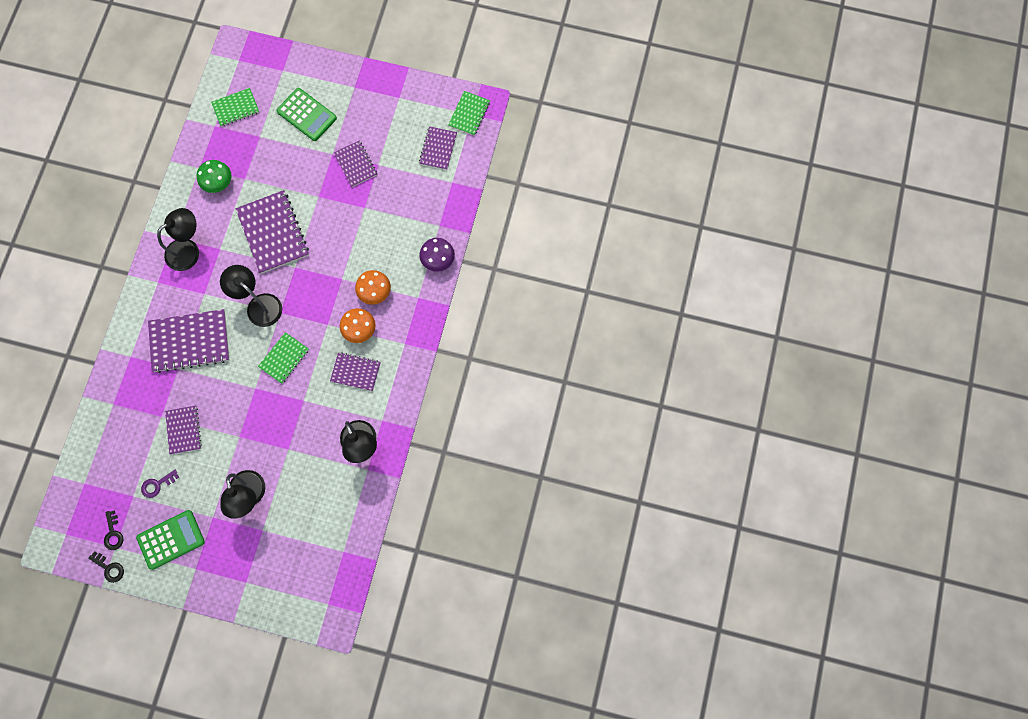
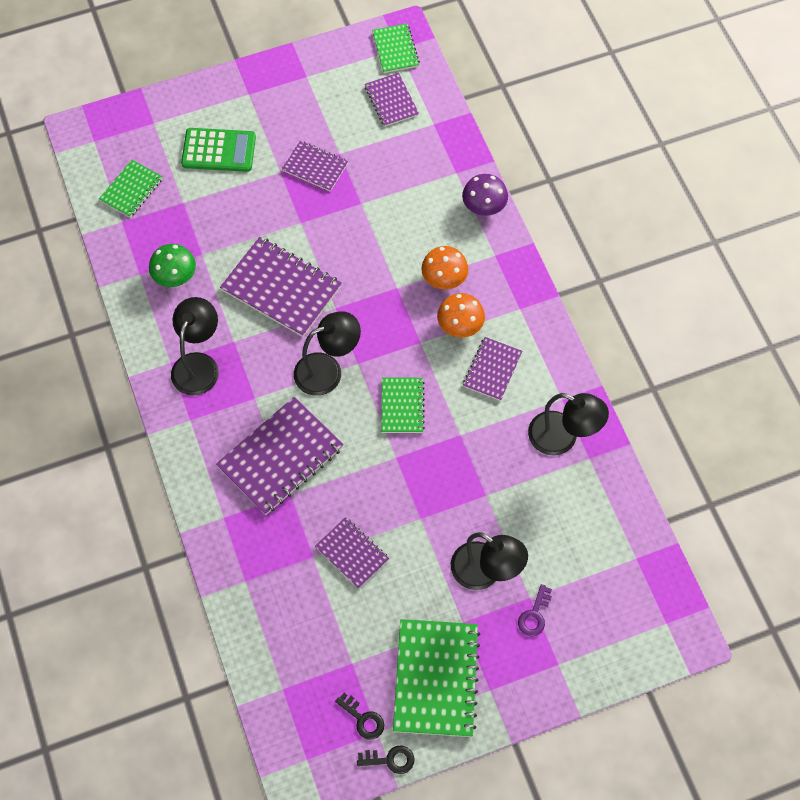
camera: 35 degrees left, 10 degrees down
green calculator [136,510,205,570] -> green notebook [393,619,480,737]
purple key [141,470,179,498] -> purple key moved to [518,584,552,636]
black lamp [220,265,282,327] -> black lamp turned 150 degrees clockwise [294,311,361,396]
purple notebook [330,352,380,391] -> purple notebook turned 45 degrees counterclockwise [463,337,522,401]

